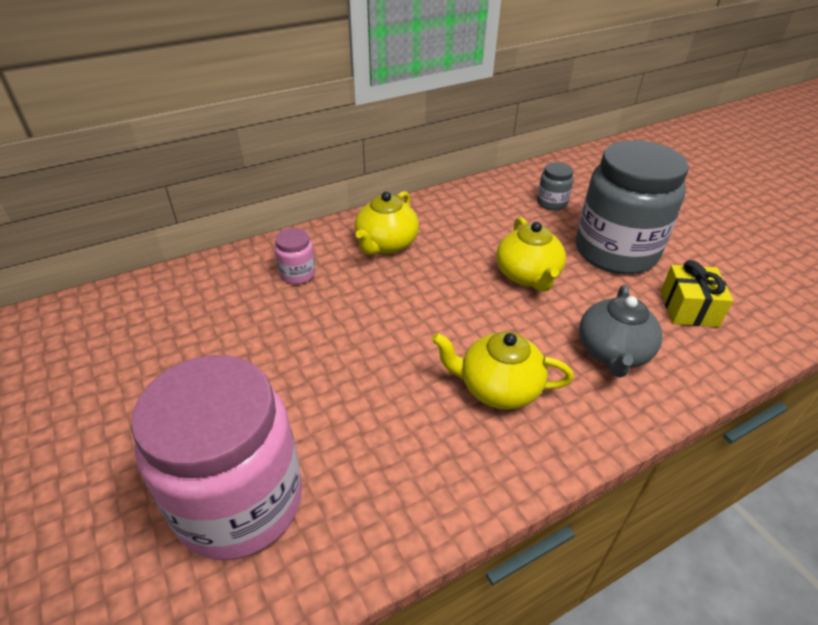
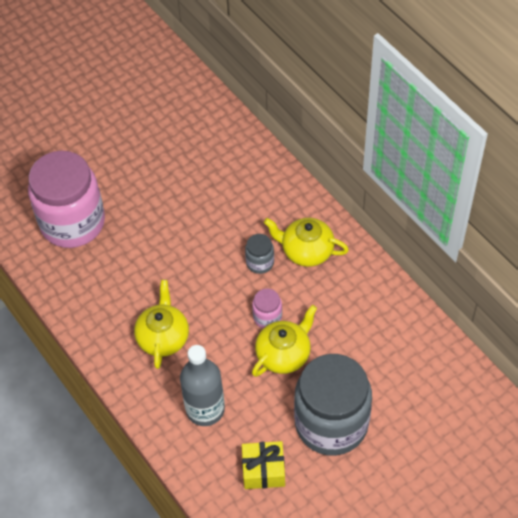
camera: 85 degrees right, 15 degrees up
pink jar [274,228,316,284] -> pink jar moved to [252,289,282,328]
yellow teapot [496,217,566,292] -> yellow teapot turned 150 degrees clockwise [252,305,317,377]
grey jar [537,162,574,211] -> grey jar moved to [245,234,274,274]
grey teapot [579,285,662,378] -> grey bottle [180,345,225,426]

